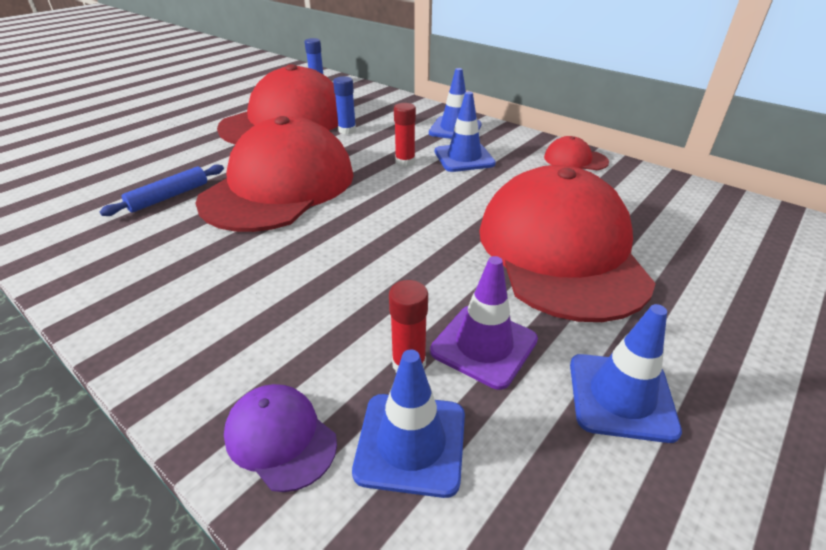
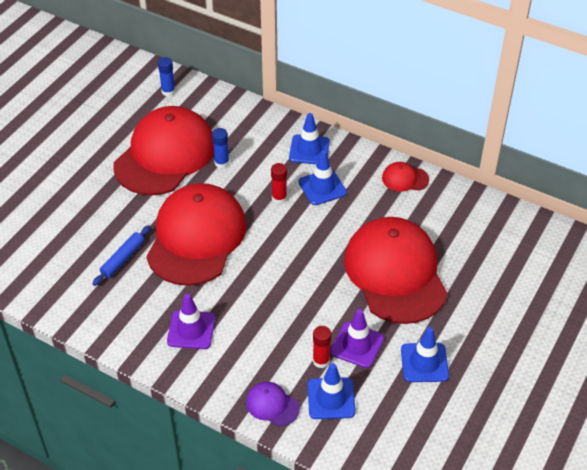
camera: 10 degrees left, 10 degrees up
none -> purple traffic cone [167,294,215,349]

